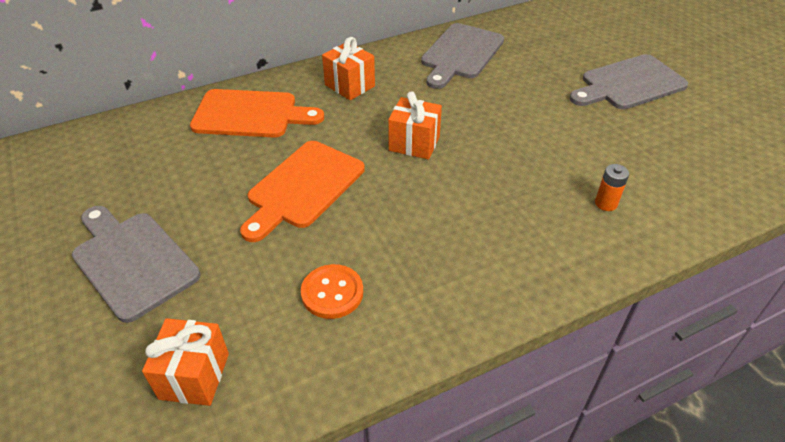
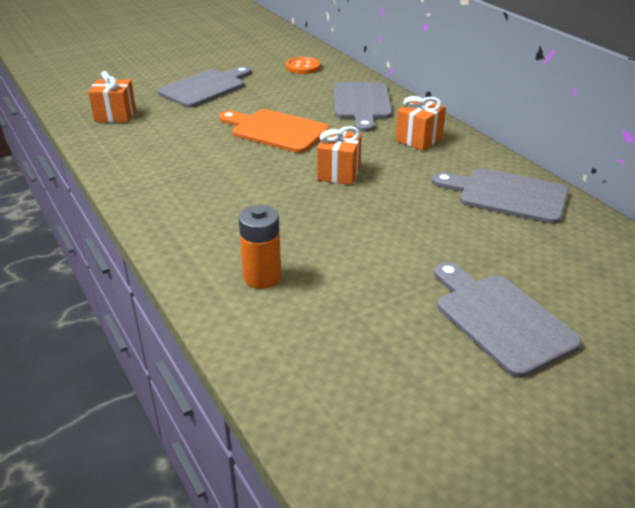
camera: 85 degrees right, 10 degrees down
orange cutting board [190,89,324,137] -> grey cutting board [334,82,392,132]
orange button [301,264,363,319] -> orange button moved to [286,57,320,74]
orange battery [595,164,629,211] -> orange battery [238,205,281,289], size x1.62

